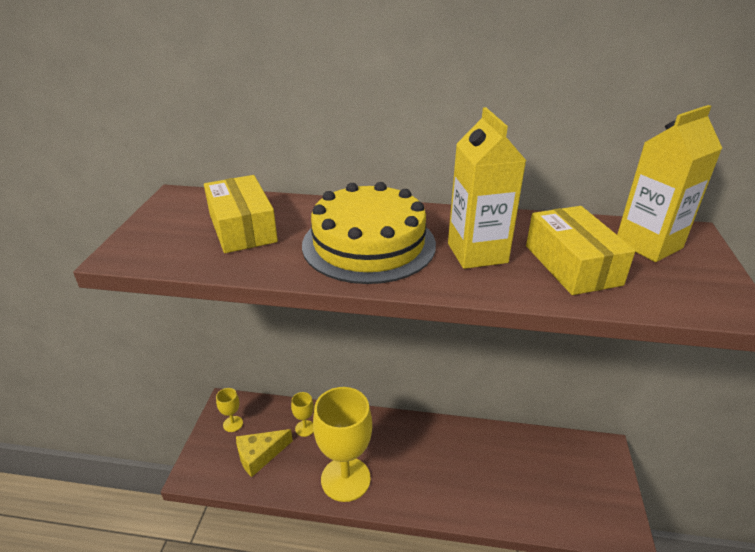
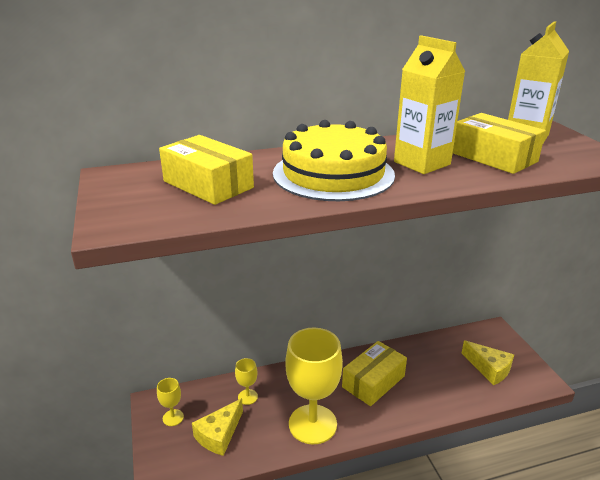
camera: 25 degrees left, 5 degrees down
none -> yellow box [342,341,407,406]
none -> yellow cheese [462,340,514,385]

